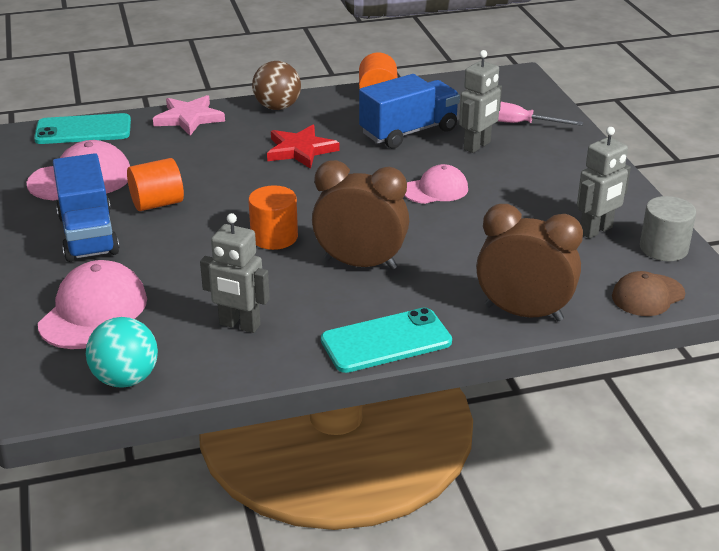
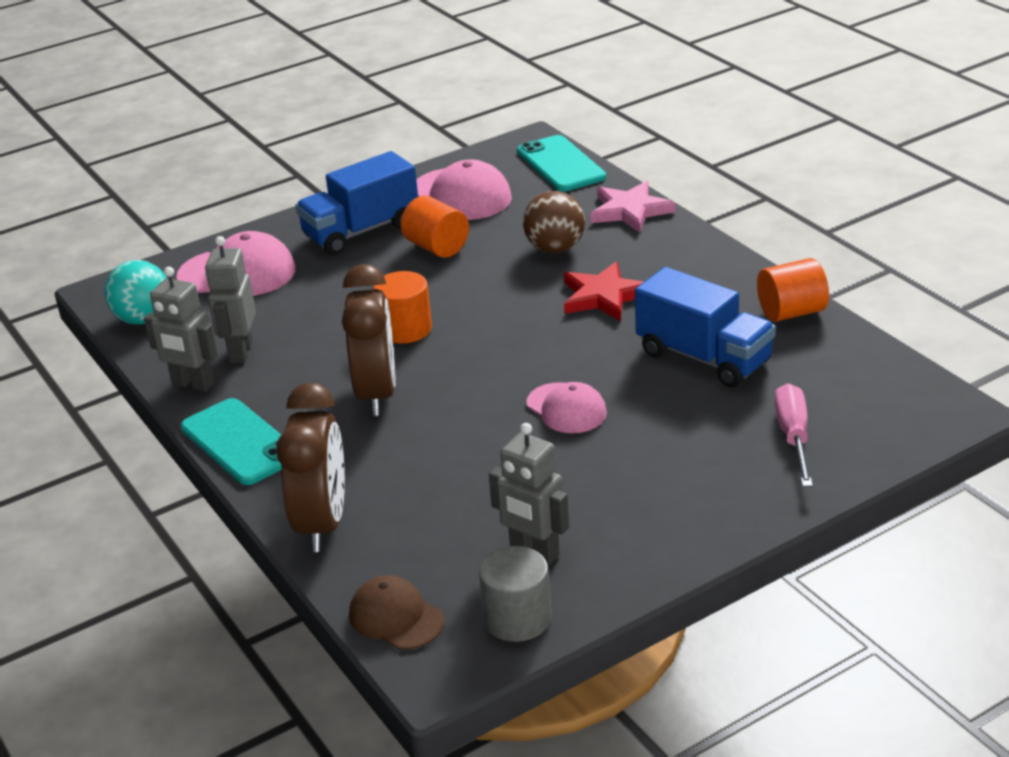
camera: 75 degrees right, 0 degrees up
brown ball [252,61,301,110] -> brown ball moved to [523,191,585,253]
grey robot [459,50,502,153] -> grey robot moved to [144,267,218,392]

